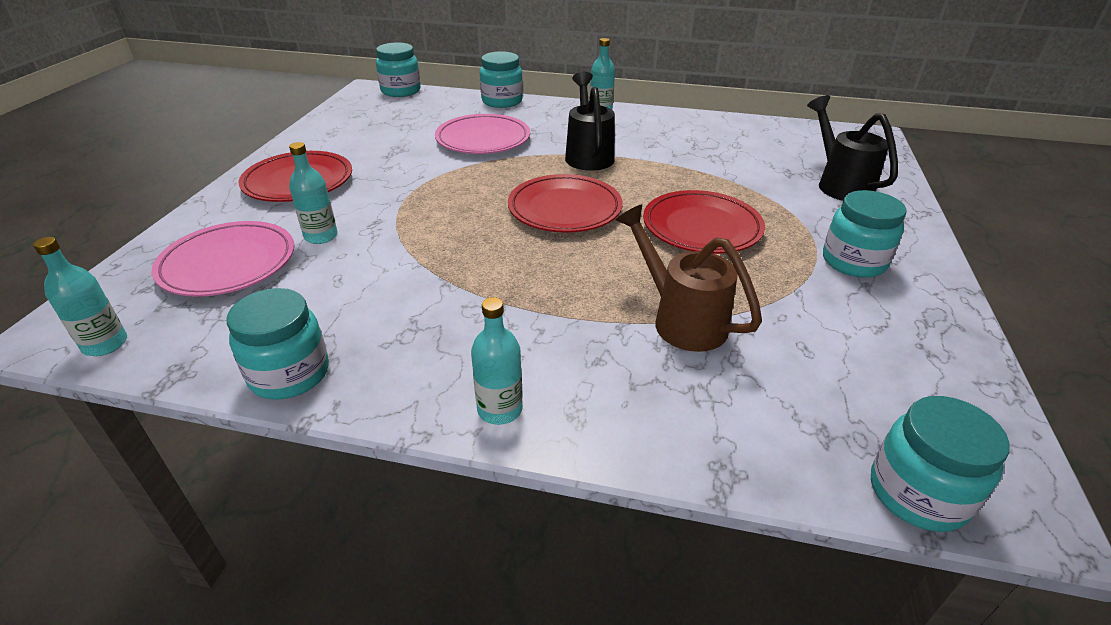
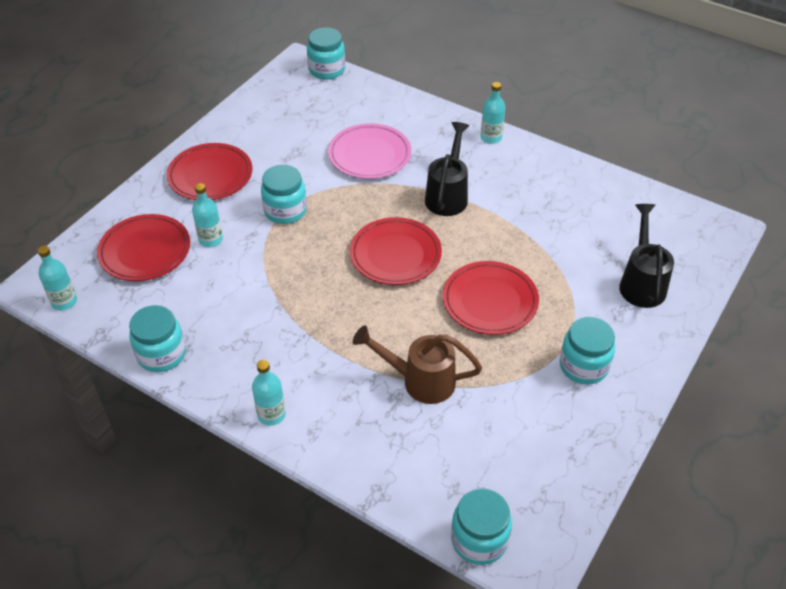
camera: 20 degrees right, 10 degrees up
pink plate [151,221,294,297] -> red plate [97,214,190,281]
turquoise jar [480,51,523,108] -> turquoise jar moved to [261,165,307,224]
brown watering can [616,204,762,352] -> brown watering can turned 60 degrees counterclockwise [353,325,482,404]

